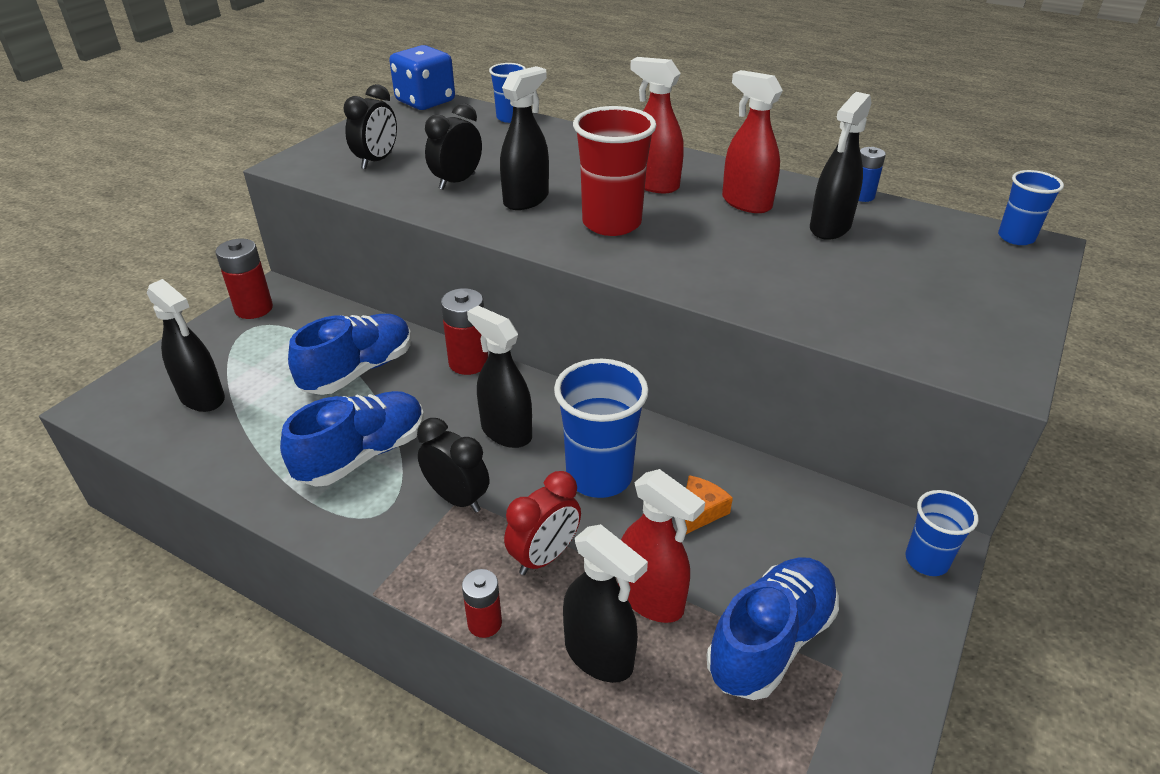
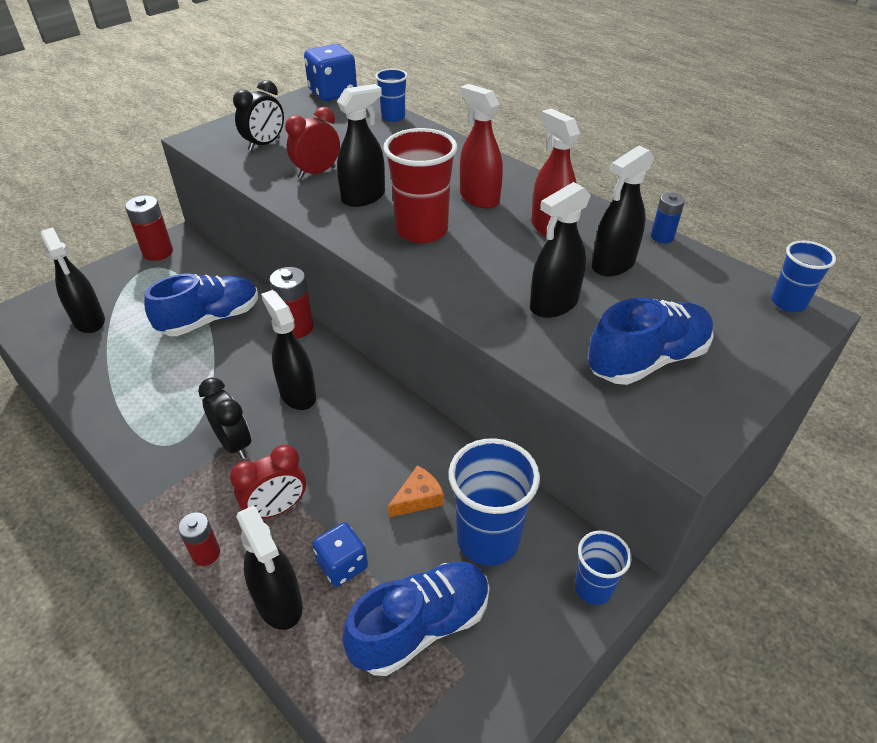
camera: 15 degrees right, 5 degrees up
blue shoe [280,391,424,487] -> blue shoe moved to [588,298,713,385]
black clock [425,103,482,190] -> red clock [285,107,340,179]
blue cup [554,359,649,498] -> blue cup moved to [449,438,540,566]
red spray bottle [618,469,705,623] -> blue dice [312,522,368,587]
none -> black spray bottle [530,182,591,318]

